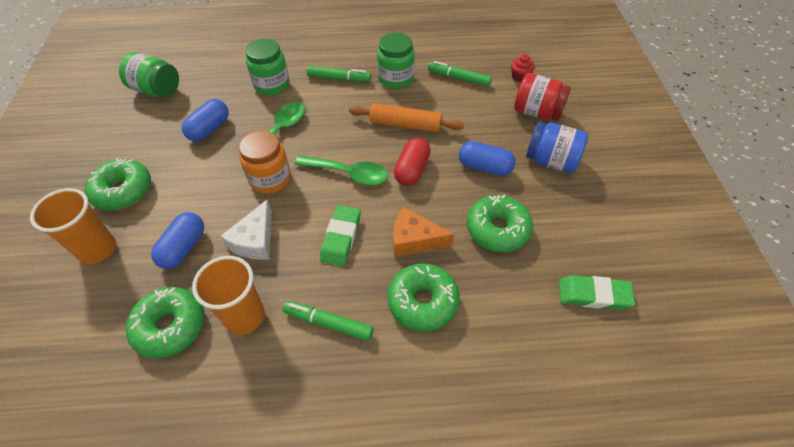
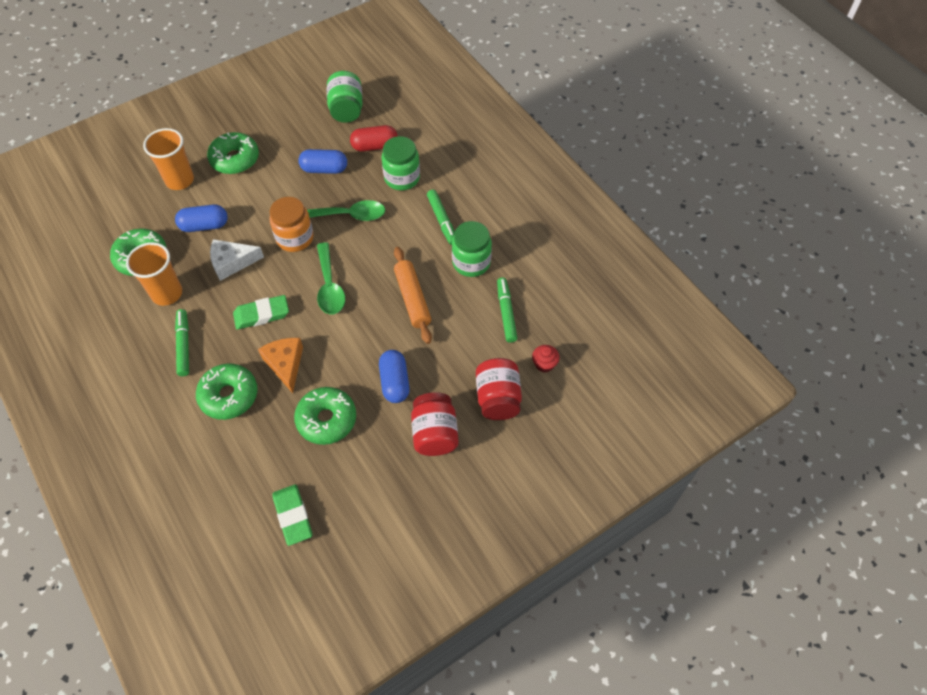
camera: 60 degrees right, 5 degrees up
red capsule [394,137,431,186] -> red capsule moved to [350,125,398,151]
blue jar [526,122,588,173] -> red jar [411,392,459,456]

